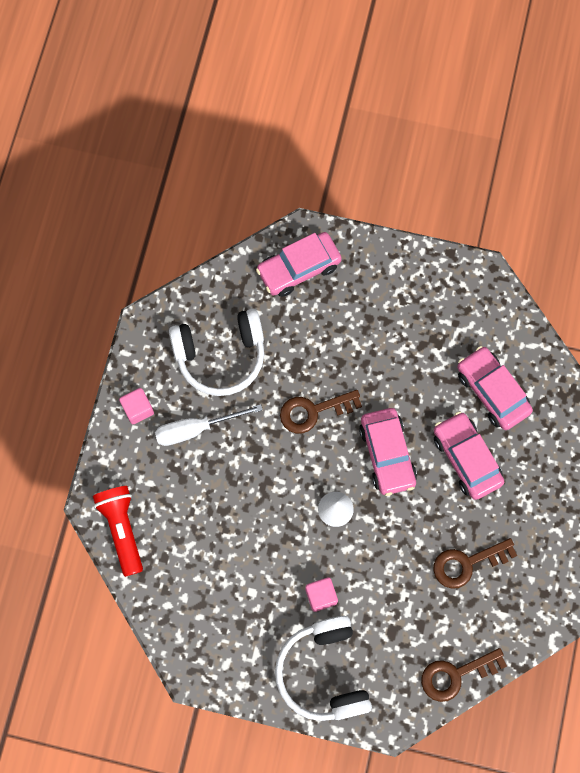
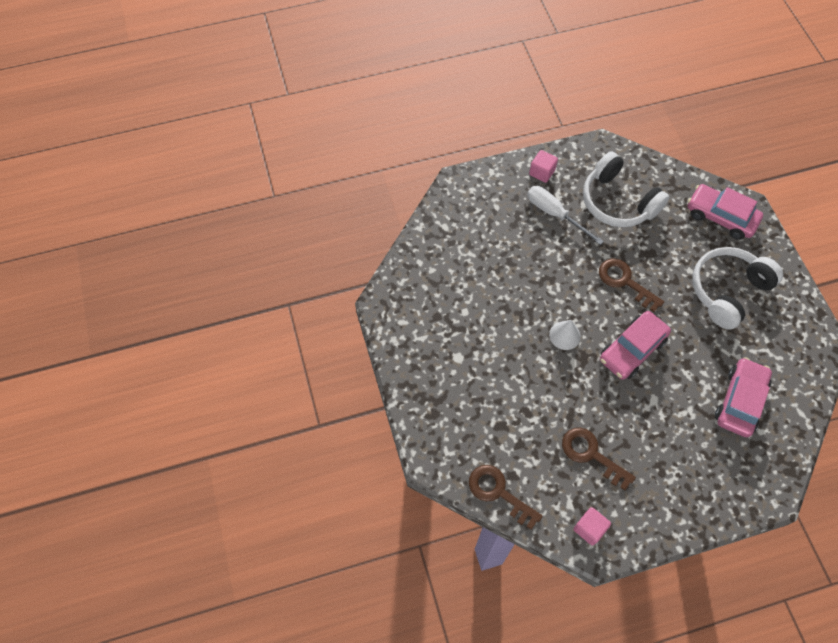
camera: 60 degrees right, 10 degrees down
red flashlight [93,486,143,577] -> none
white headphones [275,616,372,721] -> white headphones moved to [692,247,783,330]
pink cube [305,577,338,612] -> pink cube moved to [573,507,611,546]
pink car [434,411,504,500] -> none

